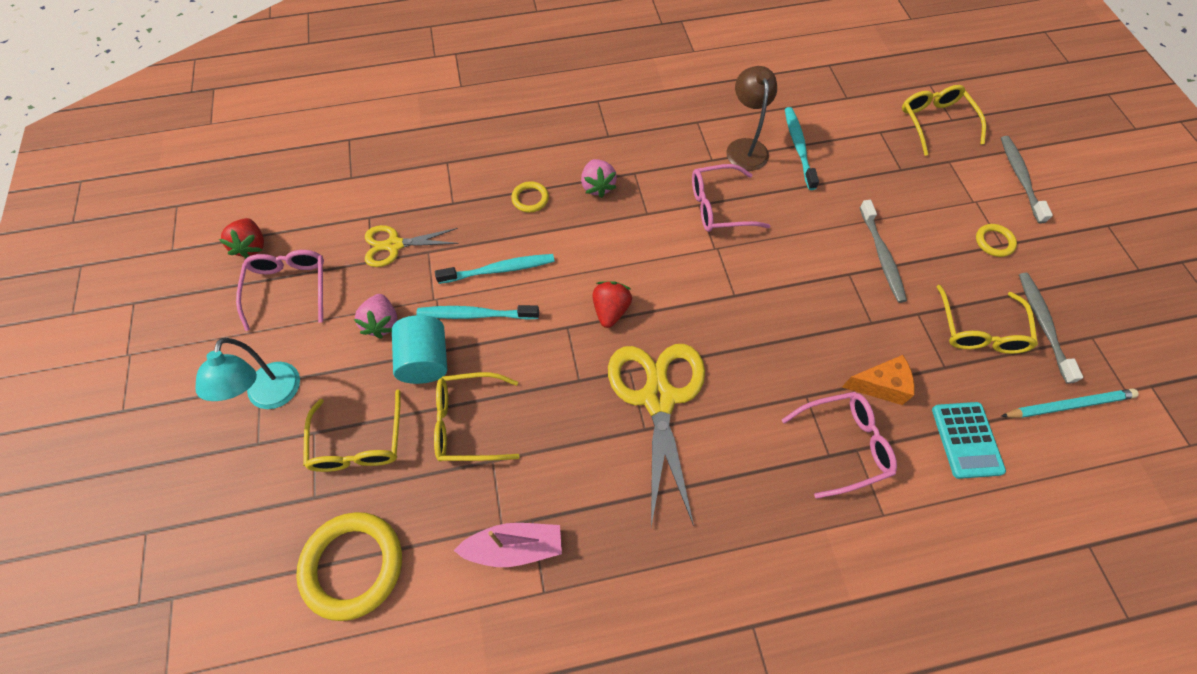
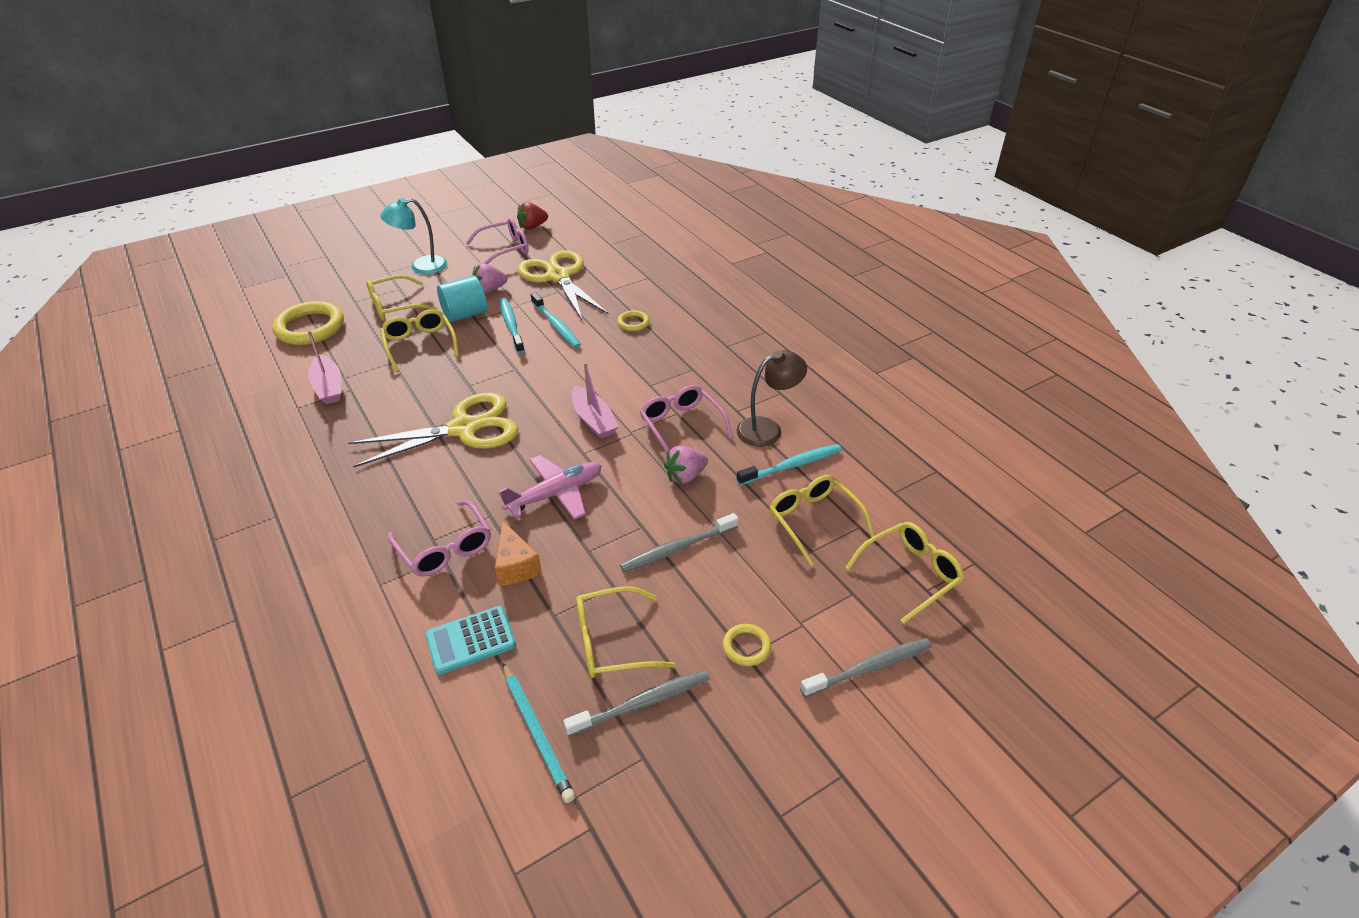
camera: 70 degrees right, 20 degrees down
yellow scissors [365,225,459,267] -> yellow scissors [517,250,609,320], size x1.76
pink strawberry [581,159,617,198] -> pink strawberry moved to [664,445,708,484]
red strawberry [592,281,632,328] -> none
none -> pink plane [498,455,602,520]
none -> pink boat [572,362,619,439]
none -> yellow glasses [769,475,875,566]

